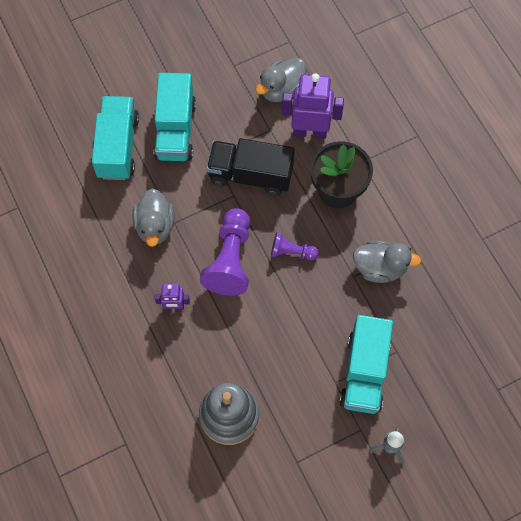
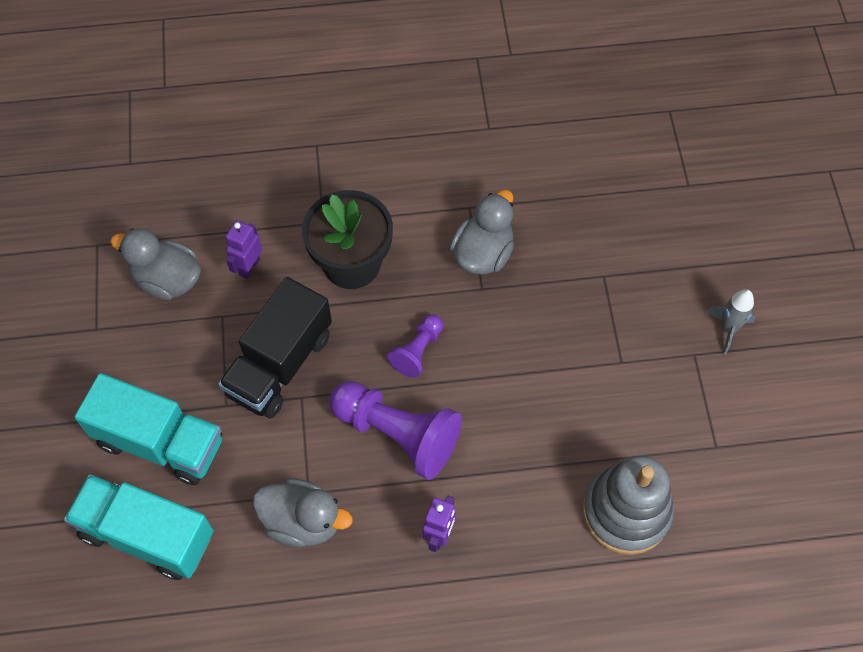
camera: 70 degrees left, 5 degrees down
grey duck [256,58,306,102] -> grey duck turned 135 degrees clockwise [110,228,201,300]
purple robot [282,73,344,139] -> purple robot [226,220,262,279], size x0.53
turquoise truck [339,315,393,414] -> none

